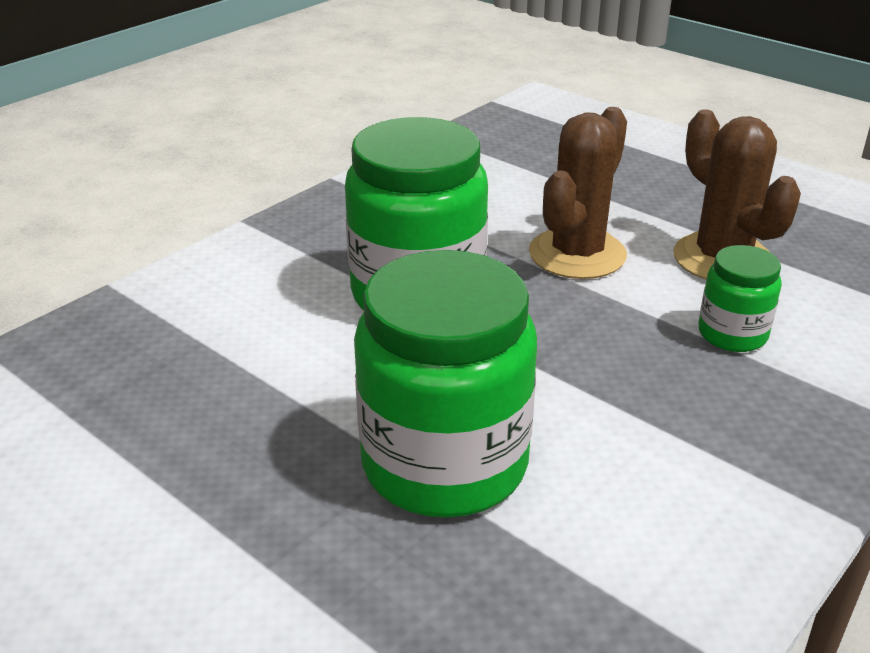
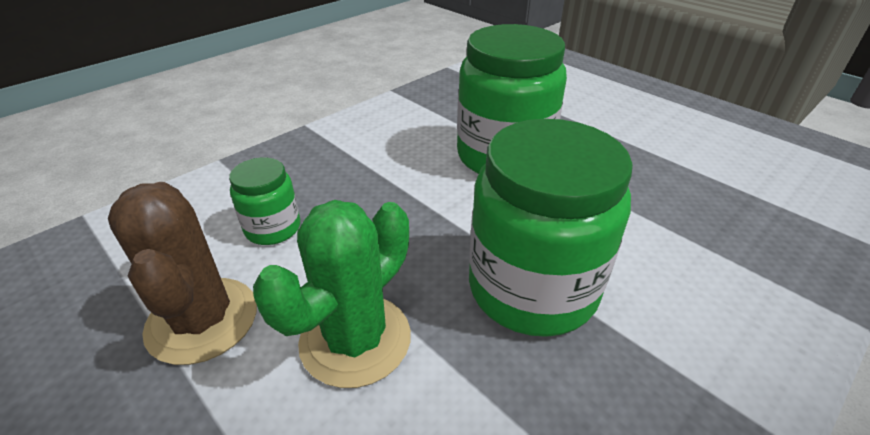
camera: 175 degrees left, 5 degrees up
brown cactus [529,107,627,279] -> green cactus [253,200,411,388]

